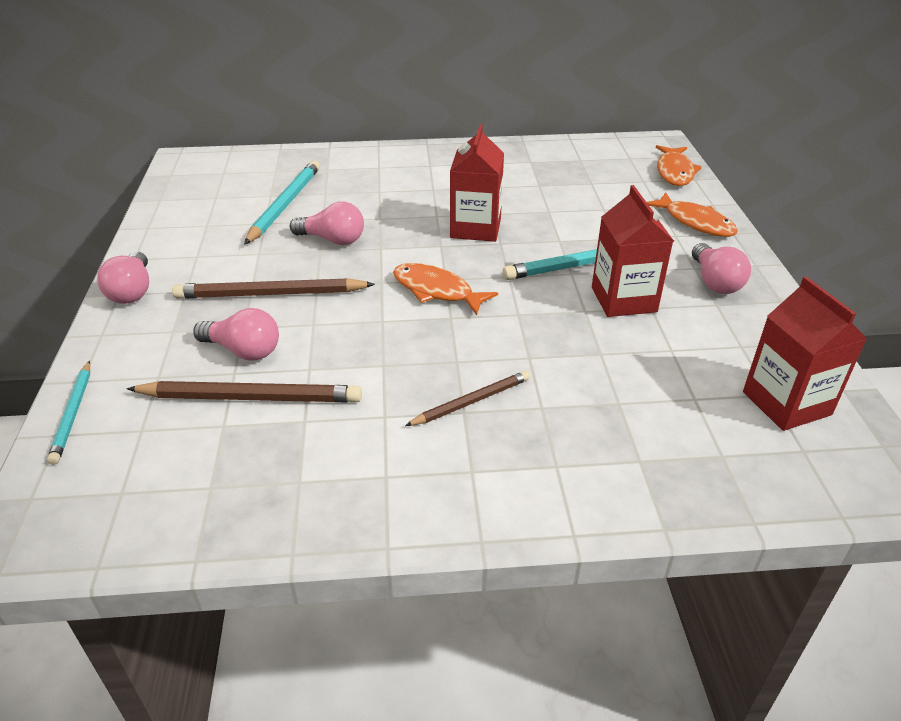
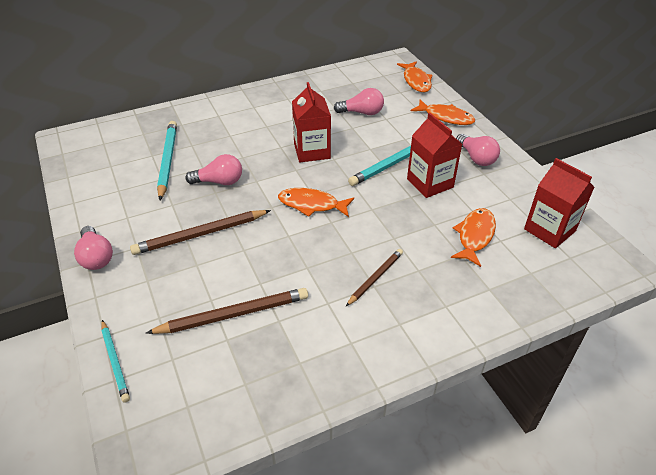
camera: 20 degrees left, 5 degrees up
pink light bulb [193,308,279,360] -> pink light bulb moved to [334,88,384,115]
none -> orange fish [451,208,496,267]

